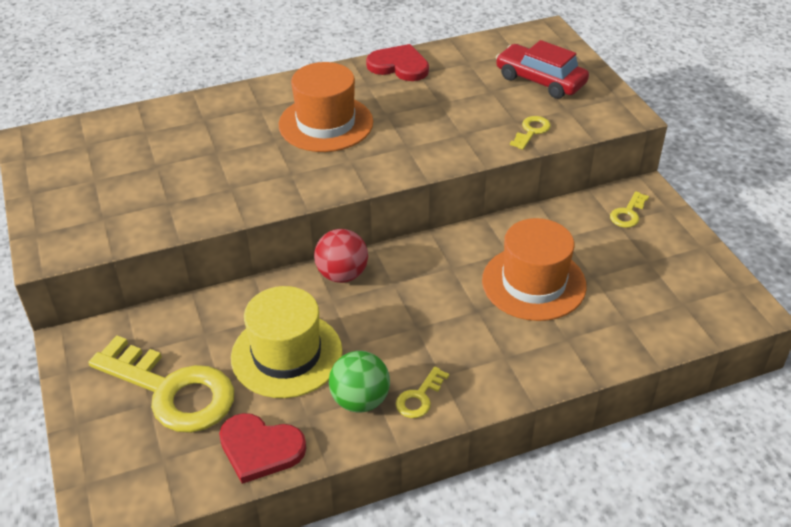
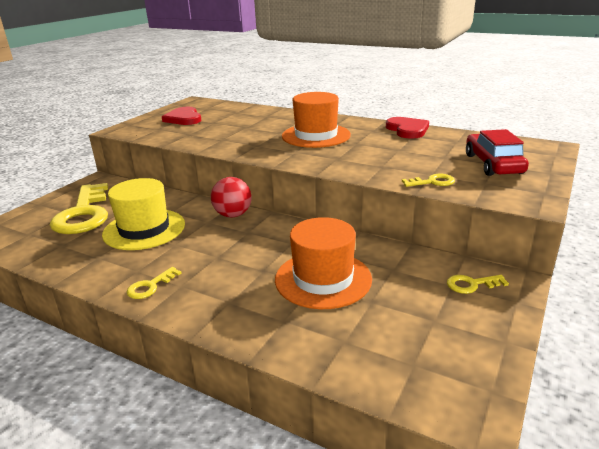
camera: 50 degrees right, 15 degrees down
red heart [219,413,306,484] -> red heart moved to [162,107,201,125]
green ball [329,351,390,413] -> none
yellow key [396,367,449,418] -> yellow key turned 45 degrees counterclockwise [127,267,182,299]

